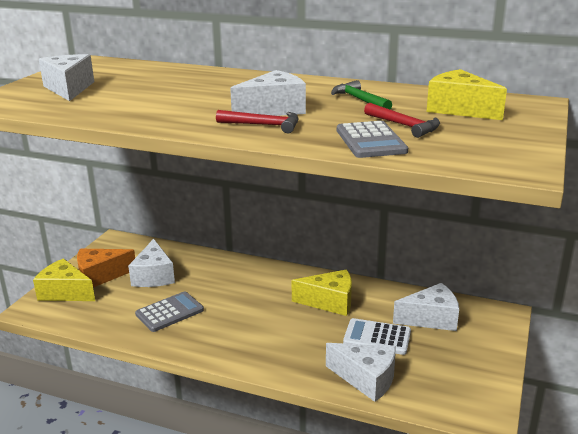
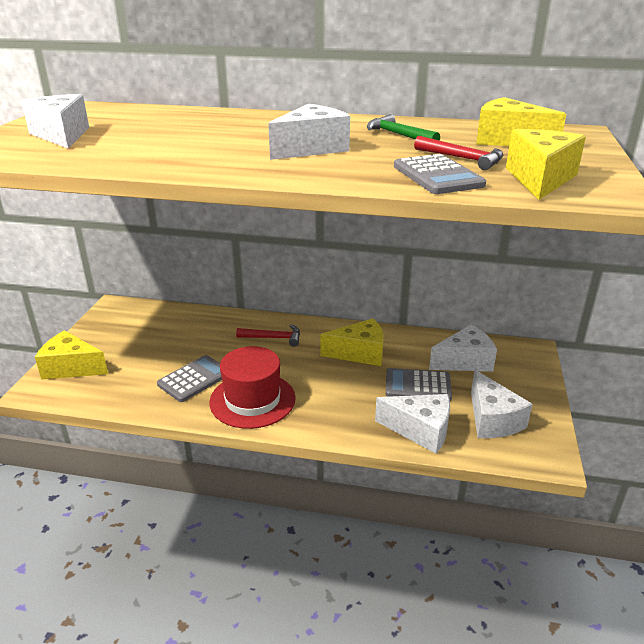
camera: 10 degrees left, 5 degrees up
orange cheese [77,249,135,287] -> none
white cheese [128,239,175,287] -> white cheese moved to [471,370,533,438]
red hammer [216,110,298,133] -> red hammer moved to [236,324,300,347]
white calculator [343,318,411,355] -> grey calculator [386,368,452,401]
none -> red hat [209,346,296,429]
none -> yellow cheese [506,129,586,200]

